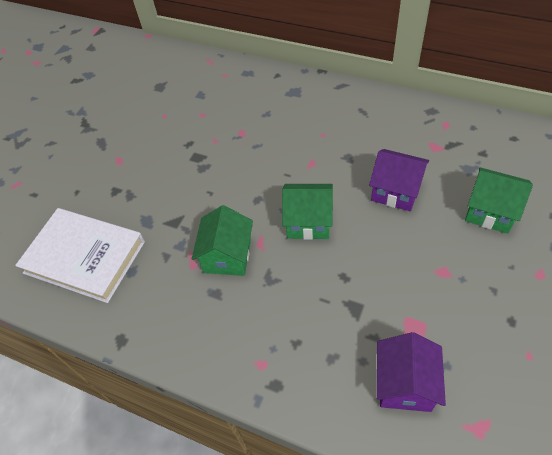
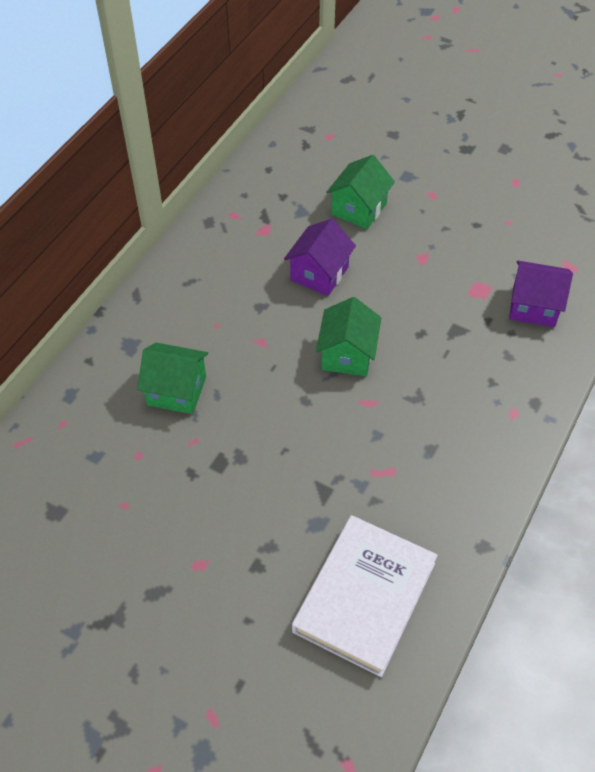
camera: 90 degrees left, 0 degrees up
green house [192,205,253,276] -> green house moved to [137,343,208,414]

